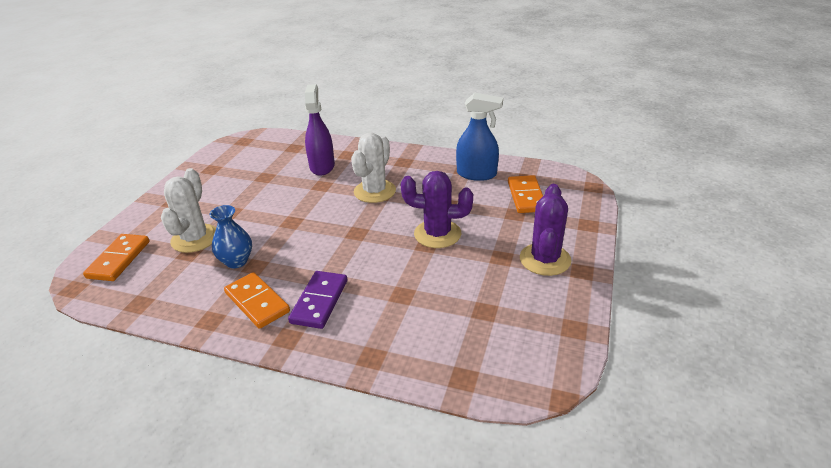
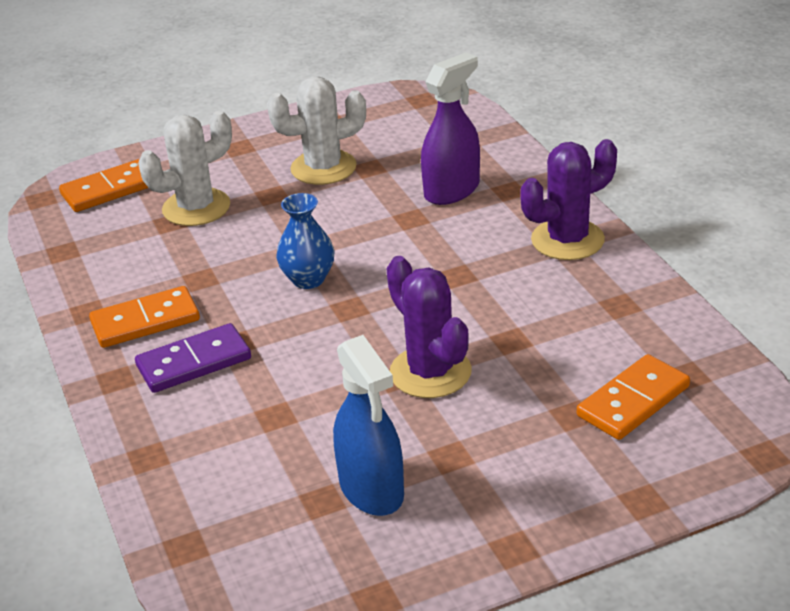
camera: 50 degrees right, 0 degrees up
blue vase [209,205,252,268] -> blue vase moved to [276,193,335,289]
orange domino [224,272,290,329] -> orange domino turned 60 degrees clockwise [89,286,200,348]
white cactus [351,133,396,203] -> white cactus moved to [267,76,366,185]
blue spray bottle [456,93,503,181] -> blue spray bottle moved to [333,335,404,516]
purple cactus [520,184,572,276] -> purple cactus moved to [520,139,617,260]

